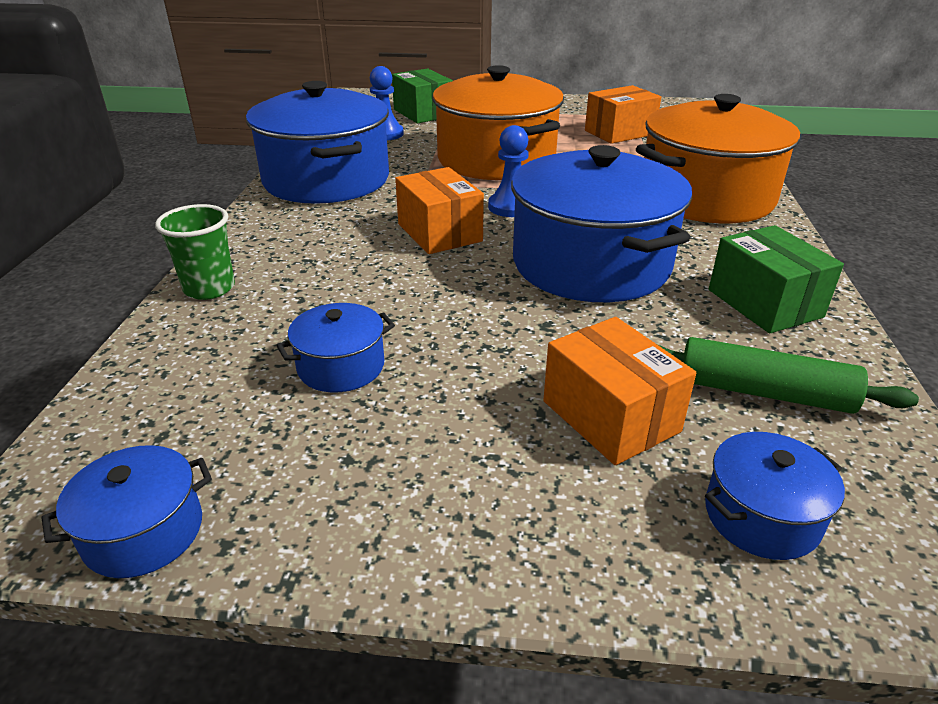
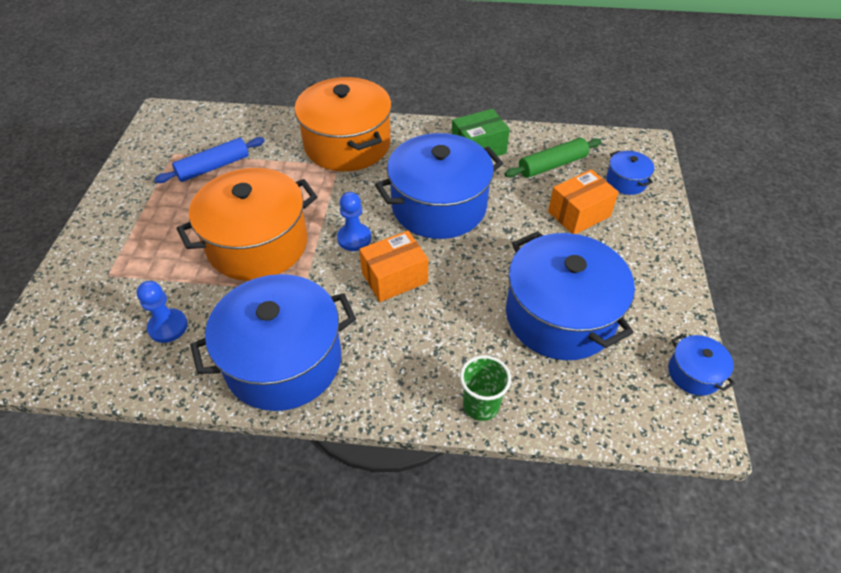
camera: 90 degrees left, 15 degrees up
blue pot [276,303,395,393] -> blue pot [506,231,635,360], size x2.26
green box [392,69,453,123] -> none
orange box [585,85,661,144] -> blue rolling pin [154,137,265,183]
green rolling pin [657,337,919,414] -> green rolling pin turned 45 degrees clockwise [505,138,602,178]

